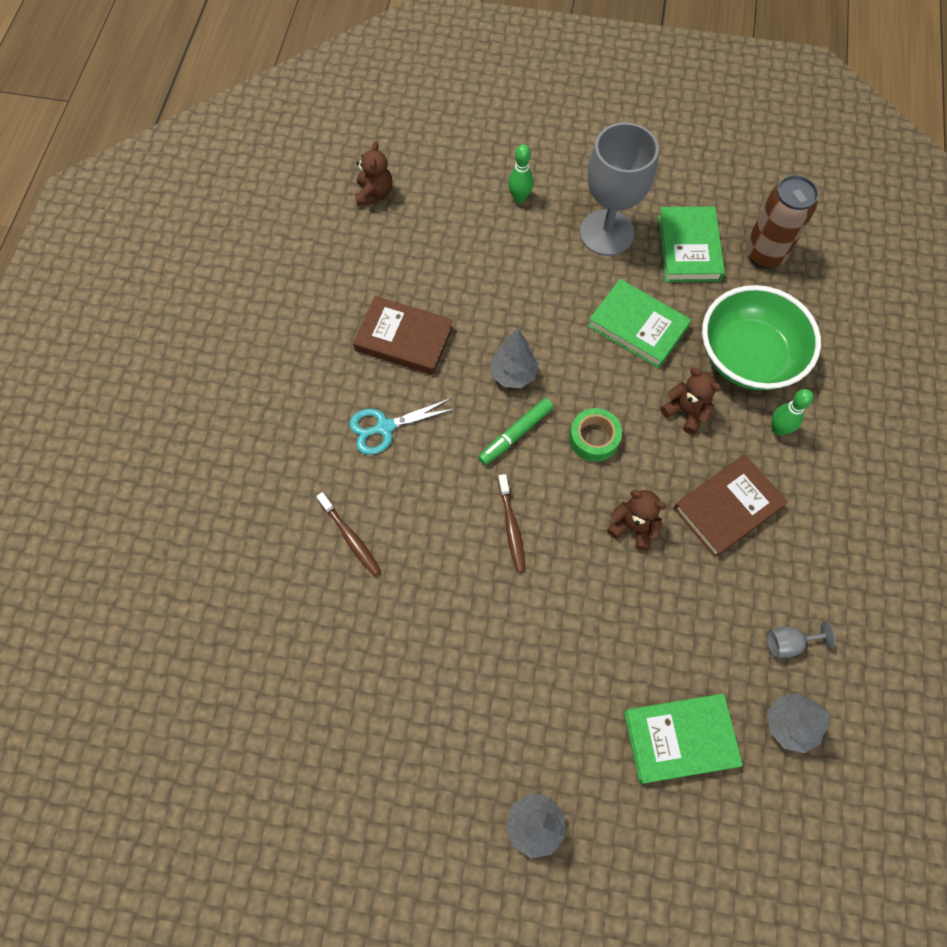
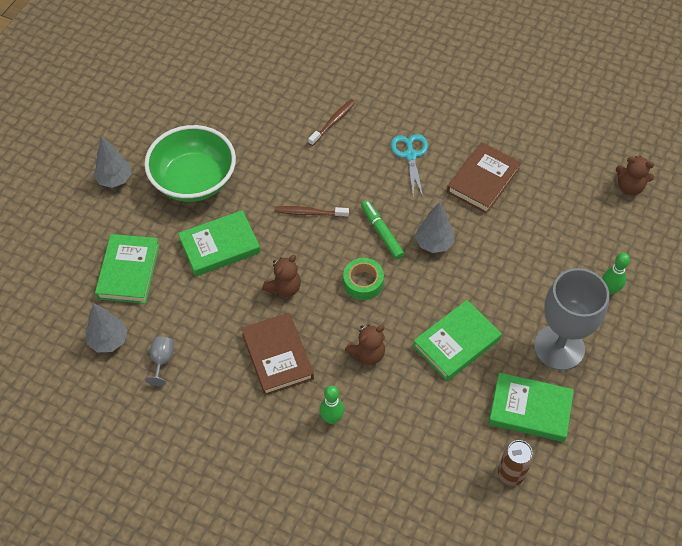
camera: 105 degrees right, 10 degrees down
brown toothbrush [316,492,381,576] -> brown toothbrush turned 150 degrees clockwise [308,99,356,146]
green bowl [702,285,821,391] -> green bowl moved to [144,125,236,202]
brown can [746,175,818,268] -> brown can [498,440,534,486], size x0.66
none -> green book [178,210,261,276]

